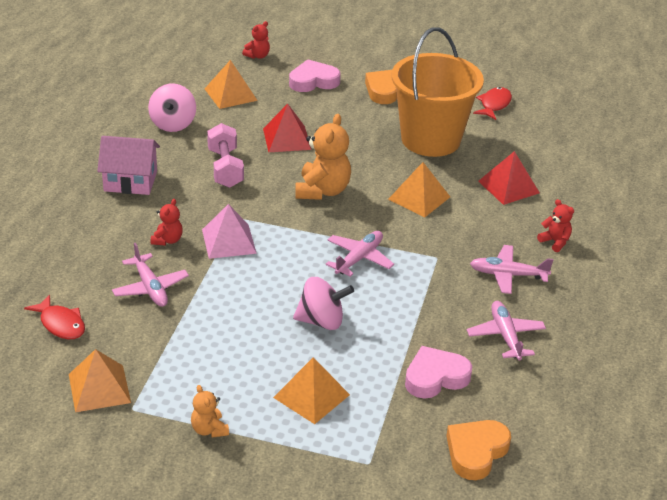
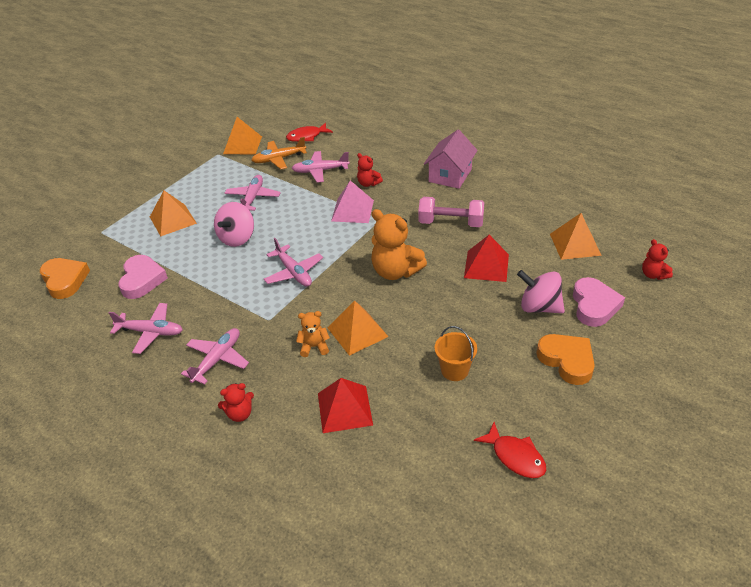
camera: 115 degrees right, 5 degrees up
pink spinning top [148,83,196,132] -> pink spinning top moved to [517,270,565,313]
orange teddy bear [191,385,229,438] -> orange teddy bear moved to [296,311,330,357]
orange bucket [392,27,484,157] -> orange bucket [435,326,477,381], size x0.41
none -> pink plane [224,175,281,211]
none -> orange plane [251,137,307,169]

